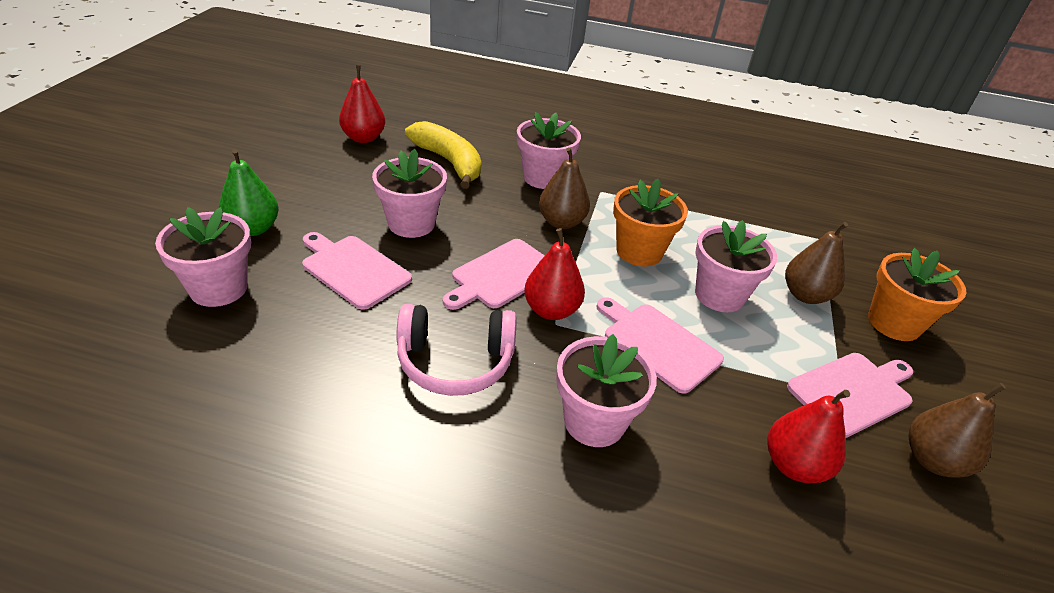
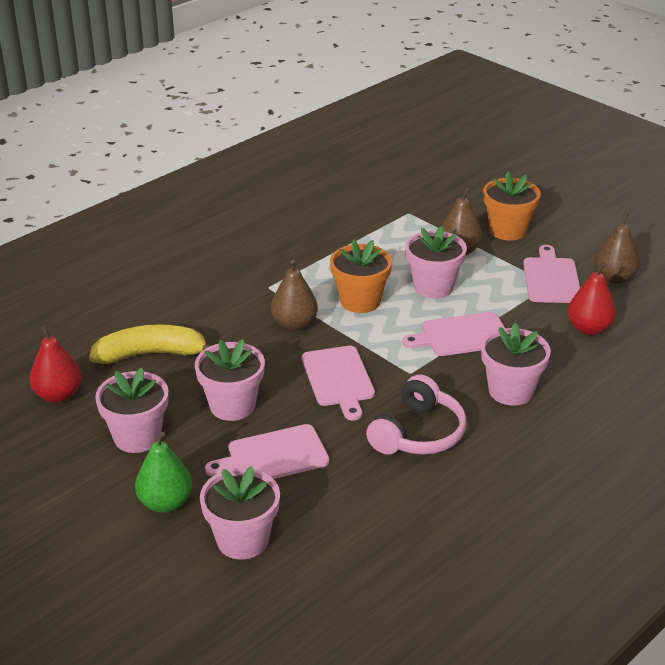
camera: 55 degrees left, 5 degrees down
pink flower pot [517,112,581,189] -> pink flower pot moved to [95,367,169,453]
red pear [524,228,585,320] -> none

